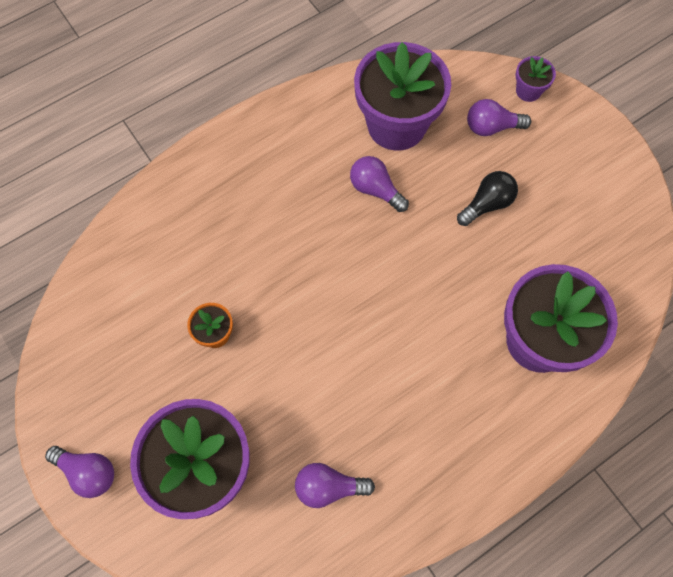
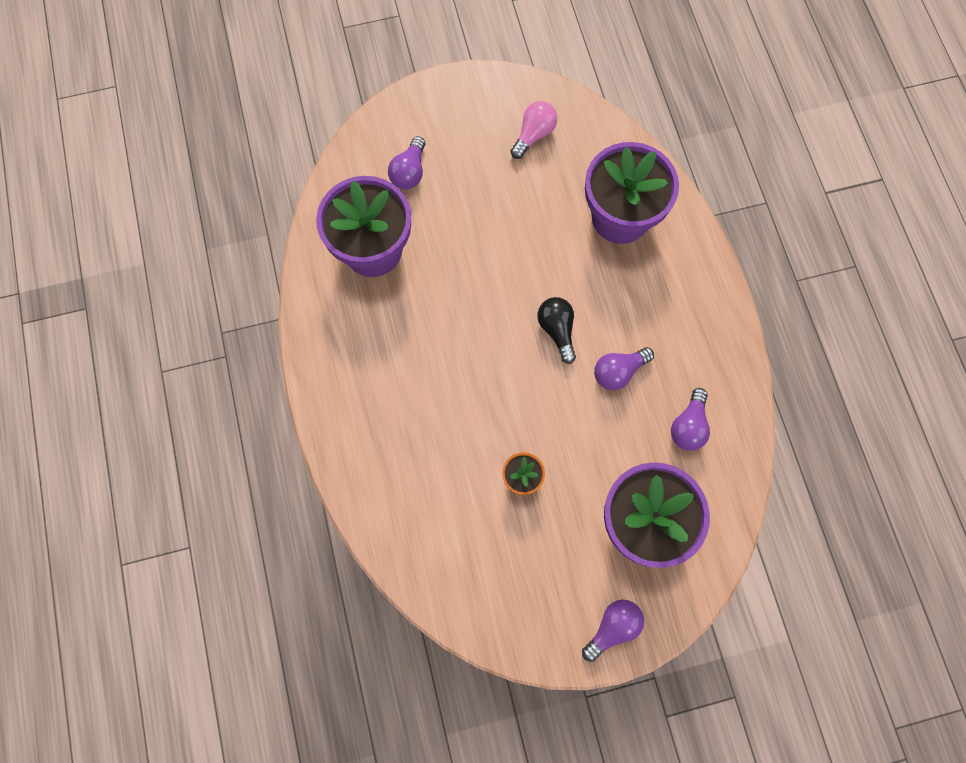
camera: 70 degrees left, 5 degrees up
purple light bulb [350,156,409,212] -> purple light bulb moved to [594,347,654,390]
black light bulb [457,171,518,226] -> black light bulb moved to [537,297,576,364]
purple flower pot [515,56,556,102] -> none
none -> pink light bulb [510,101,557,159]

